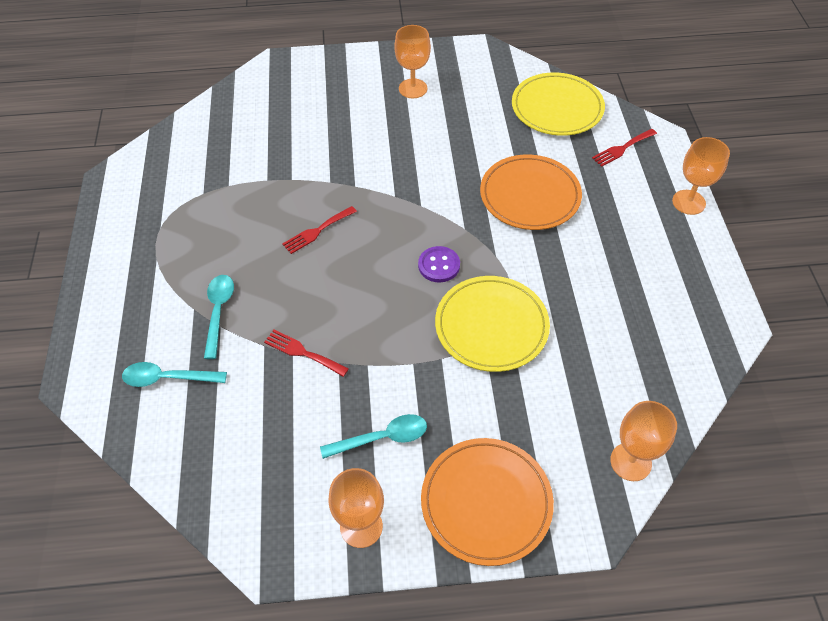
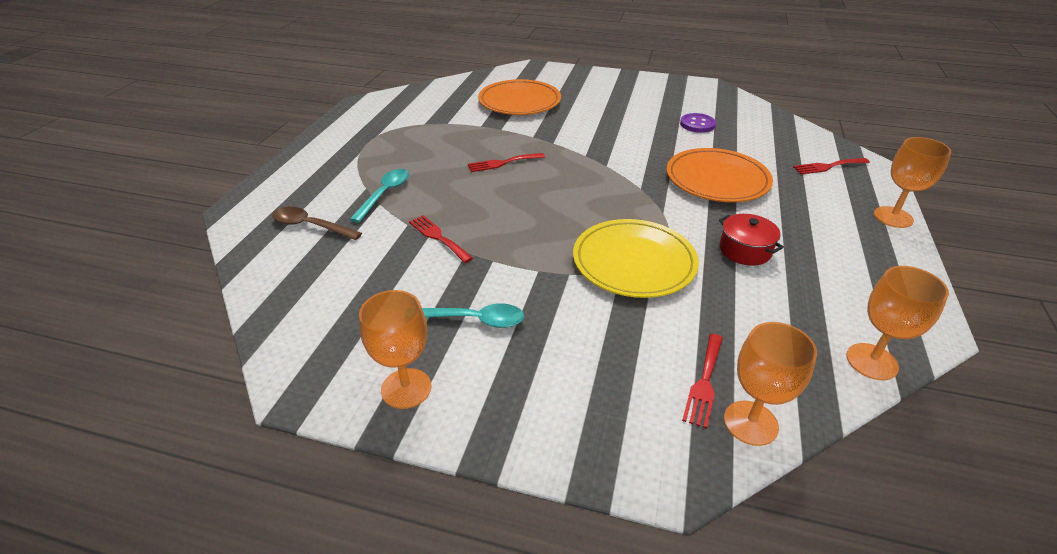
camera: 20 degrees right, 15 degrees down
turquoise spoon [122,362,227,387] -> brown spoon [272,207,362,240]
orange goblet [394,25,431,98] -> orange goblet moved to [846,266,949,380]
purple button [418,246,460,282] -> purple button moved to [680,113,716,133]
orange plate [421,438,554,566] -> orange plate moved to [478,79,561,115]
yellow plate [512,72,605,136] -> none
none -> red fork [682,334,723,429]
none -> red pot [719,214,784,266]

